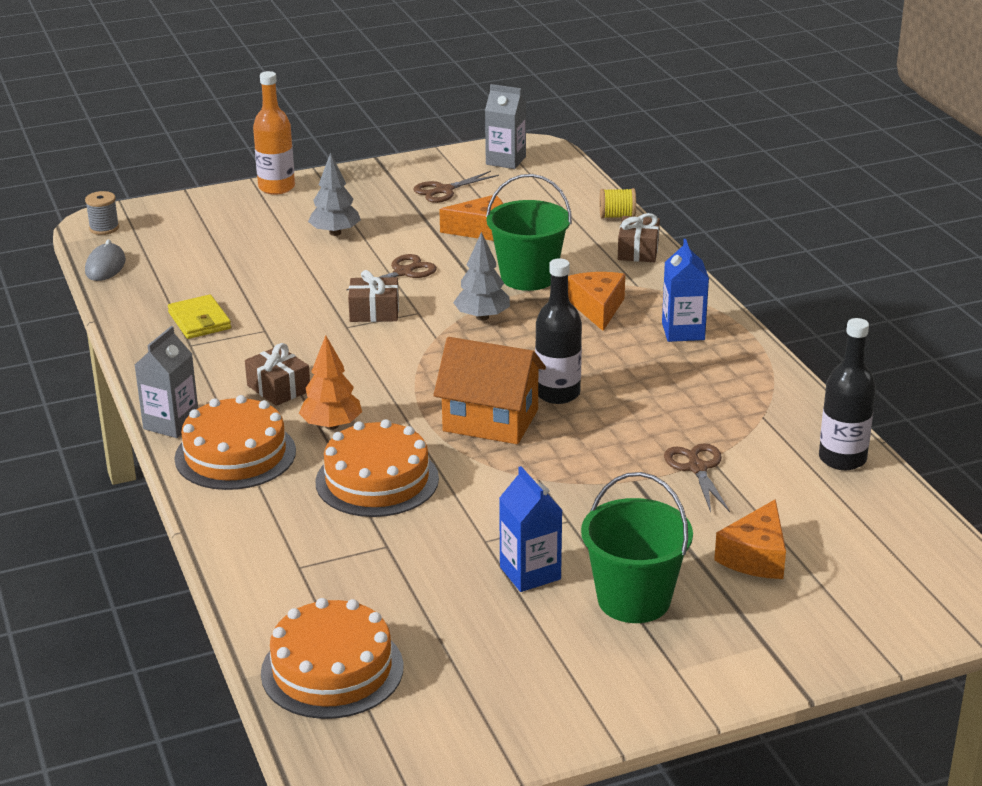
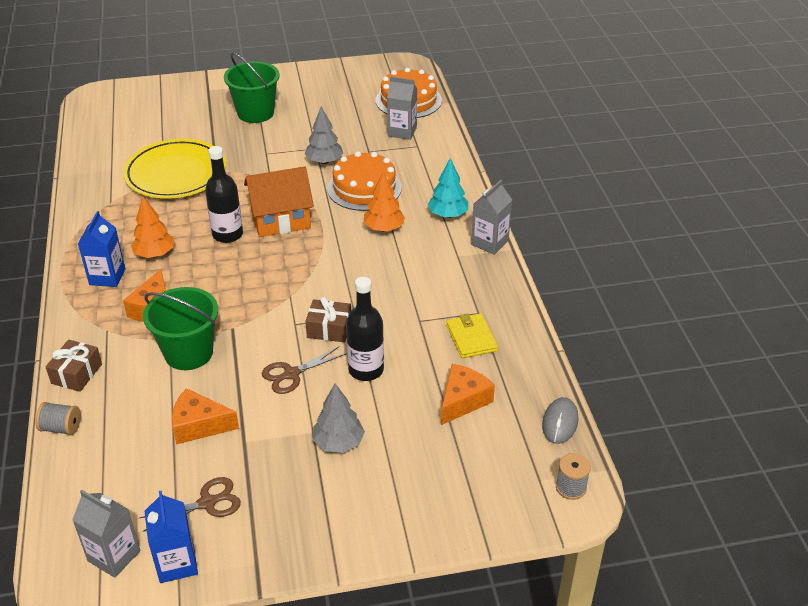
camera: 170 degrees left, 10 degrees up
orange cake [175,395,296,490] -> turquoise tree [428,158,468,218]
brown gift [245,343,310,406] -> none
orange bottle [253,71,295,195] -> none
orange house [433,337,546,444] -> orange house turned 45 degrees counterclockwise [244,166,314,237]
grey tree [453,232,510,321] -> grey tree moved to [305,106,343,164]
blue carton [499,466,562,592] -> blue carton moved to [144,491,198,583]
yellow spool [600,188,636,219] -> grey spool [35,402,81,435]
brown scissors [664,443,730,512] -> yellow plate [123,139,226,199]
orange cheese [714,499,786,579] -> orange cheese moved to [441,364,495,425]
black bottle [819,318,876,470] -> black bottle moved to [346,277,384,381]
none -> orange tree [131,197,174,258]
none -> grey carton [387,77,417,140]

